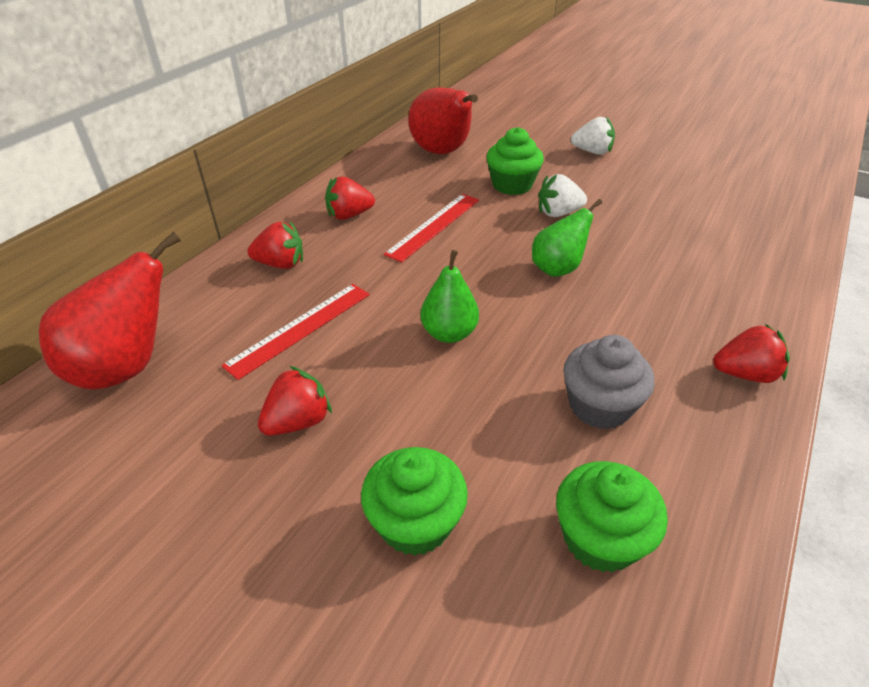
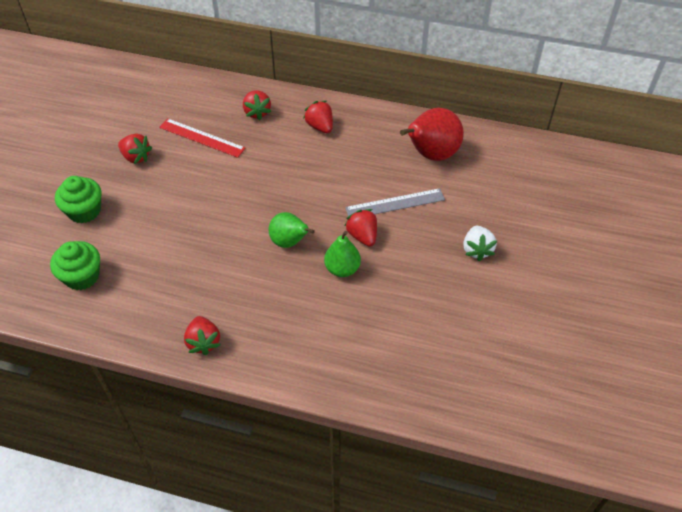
camera: 75 degrees right, 10 degrees up
red pear [39,232,181,390] -> none
red ruler [384,194,479,263] -> none
green pear [420,250,479,343] -> green pear moved to [324,231,361,277]
green cupcake [486,127,544,195] -> grey ruler [345,188,445,216]
white strawberry [538,174,587,217] -> red strawberry [345,209,377,247]
grey cupcake [563,335,654,429] -> none

